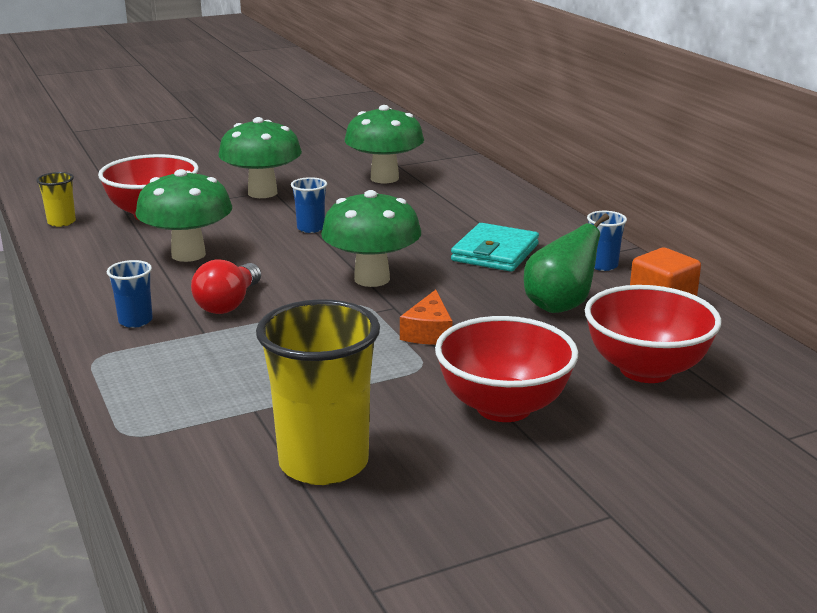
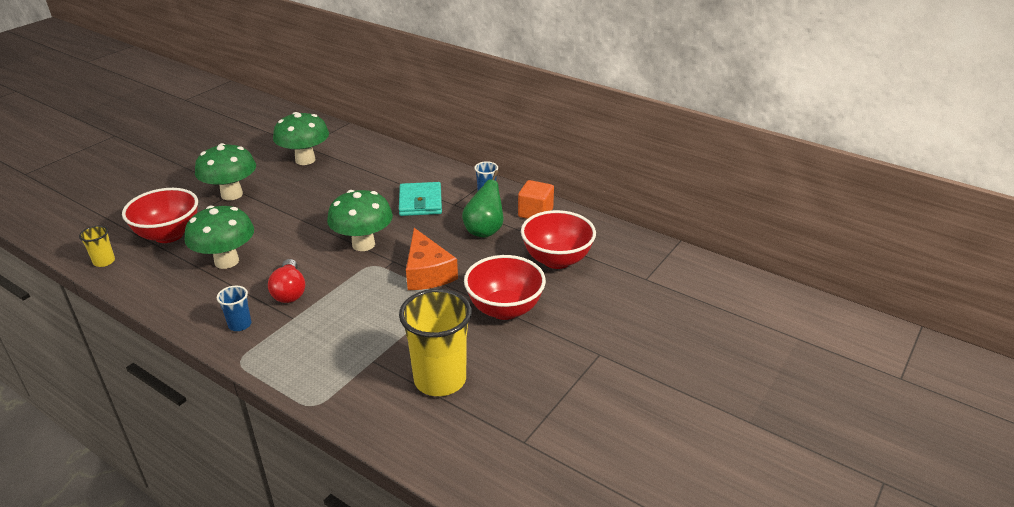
camera: 30 degrees left, 10 degrees up
blue cup [291,177,327,233] -> none
orange cheese [400,290,452,345] -> orange cheese [406,228,458,290], size x1.61

